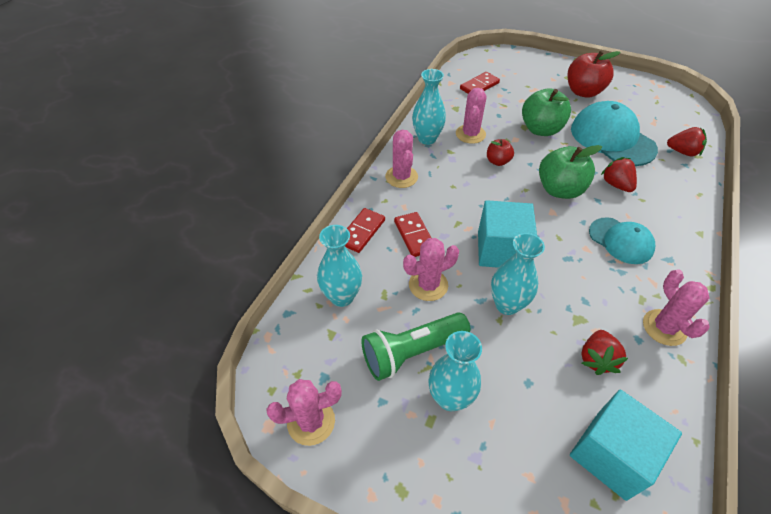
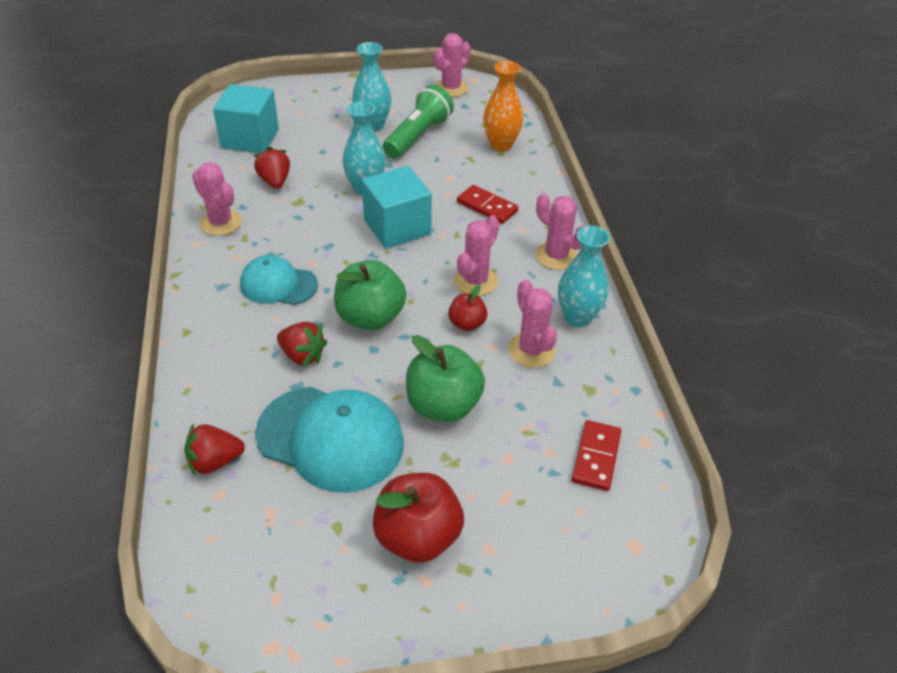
camera: 145 degrees right, 5 degrees down
turquoise vase [317,225,362,307] -> orange vase [483,61,523,152]
red domino [345,208,385,253] -> none
pink cactus [403,238,459,301] -> pink cactus moved to [454,215,499,296]

